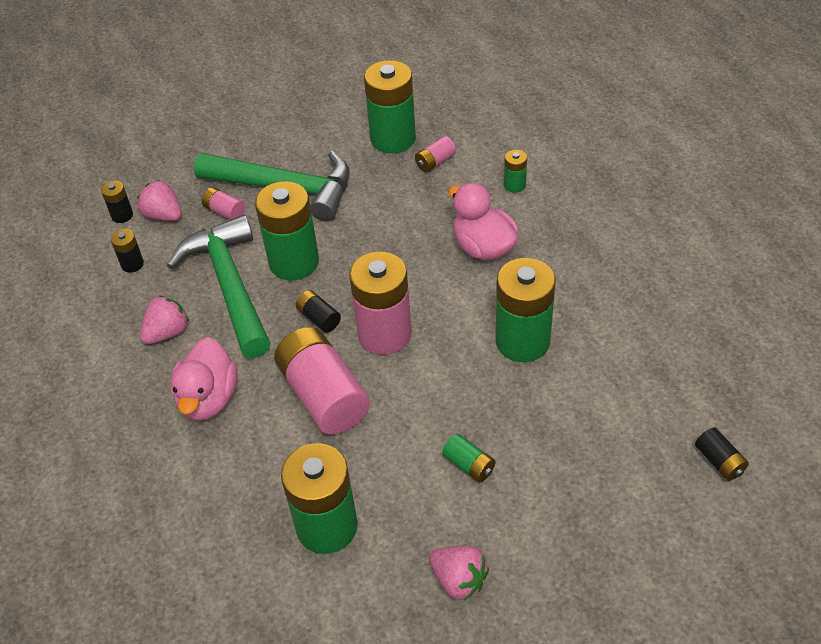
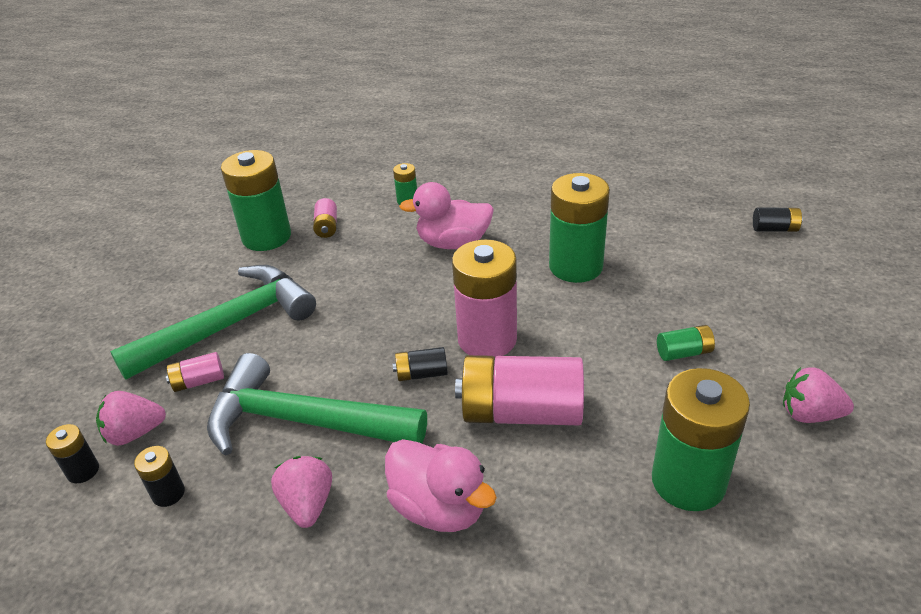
camera: 55 degrees left, 10 degrees down
green battery [255,181,319,280] -> none
pink strawberry [429,546,489,601] -> pink strawberry turned 150 degrees counterclockwise [783,367,854,423]

